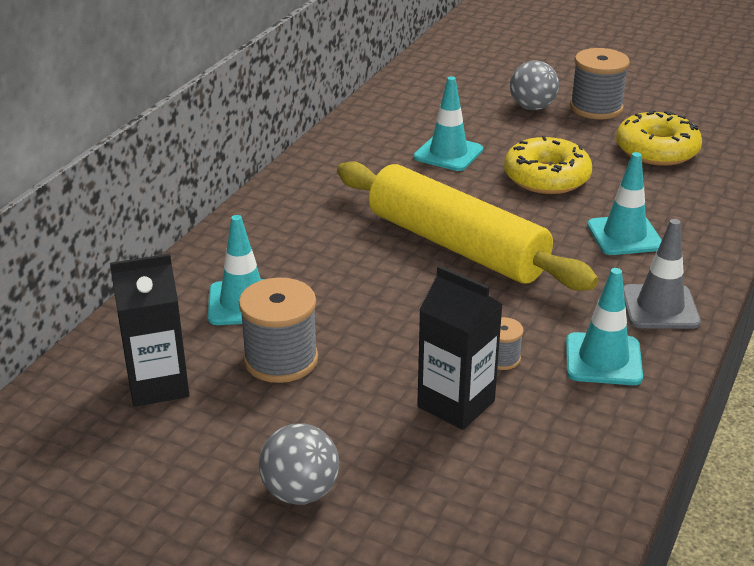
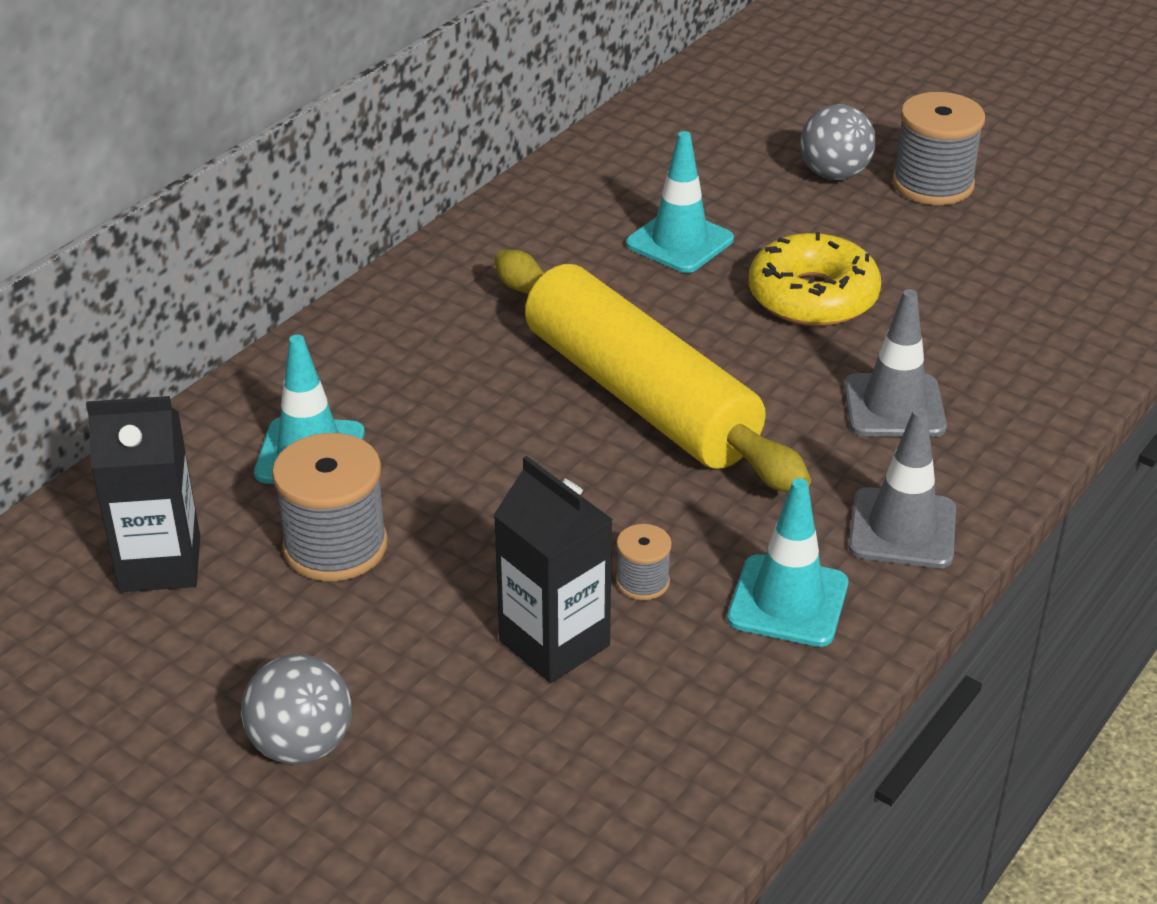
camera: 10 degrees right, 5 degrees up
turquoise traffic cone [587,152,662,255] -> grey traffic cone [844,289,947,437]
yellow donut [616,110,702,166] -> none

